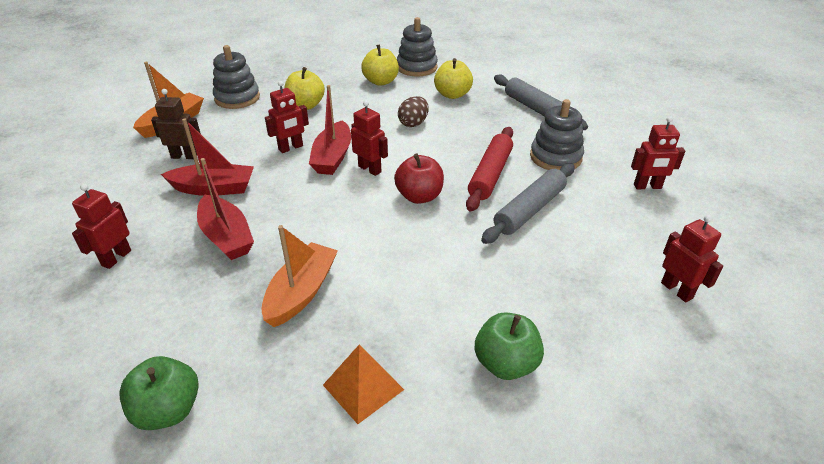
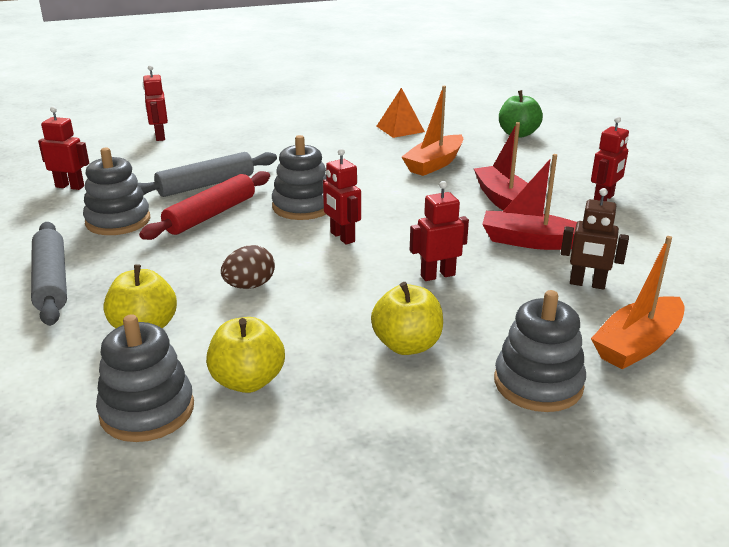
camera: 165 degrees left, 10 degrees down
red boat [309,85,351,175] -> none
red apple [394,154,444,204] -> grey stacking toy [272,135,327,220]
green apple [475,312,544,380] -> none

